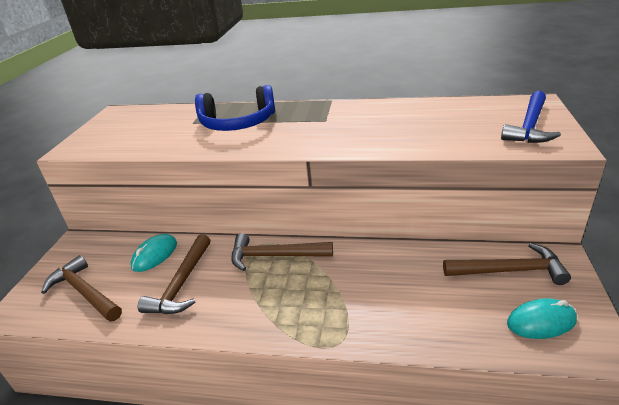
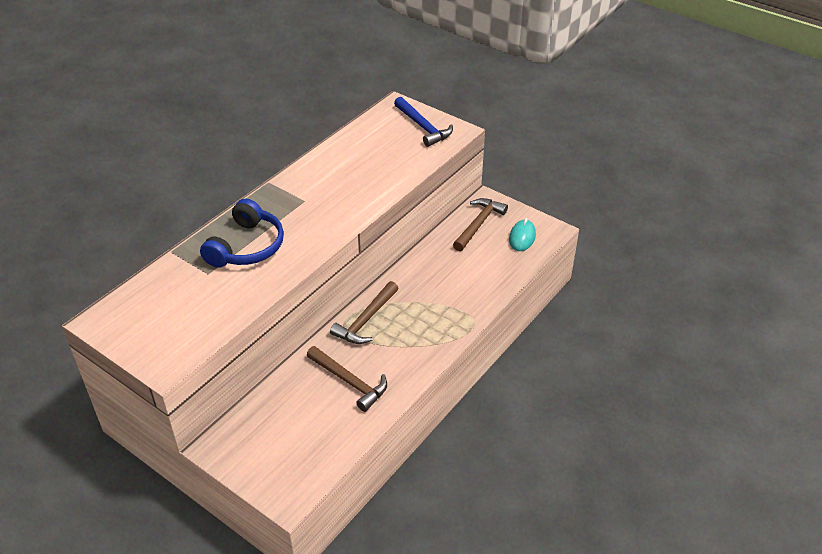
camera: 65 degrees left, 10 degrees up
brown hammer [41,255,122,322] -> none
turquoise mouse [130,234,177,272] -> none

